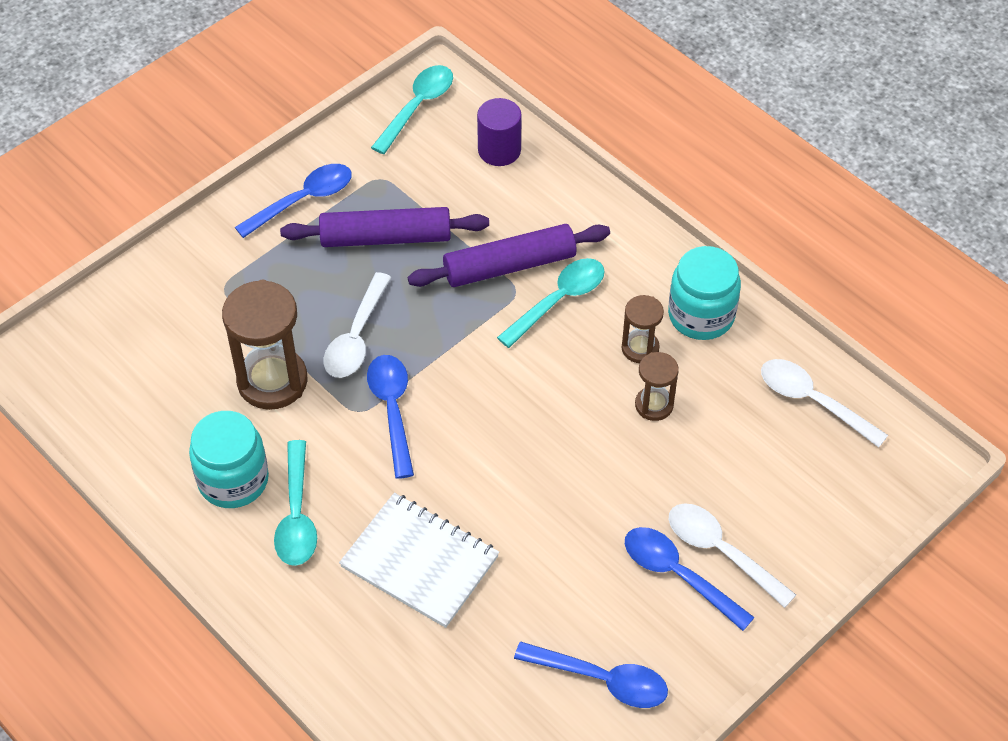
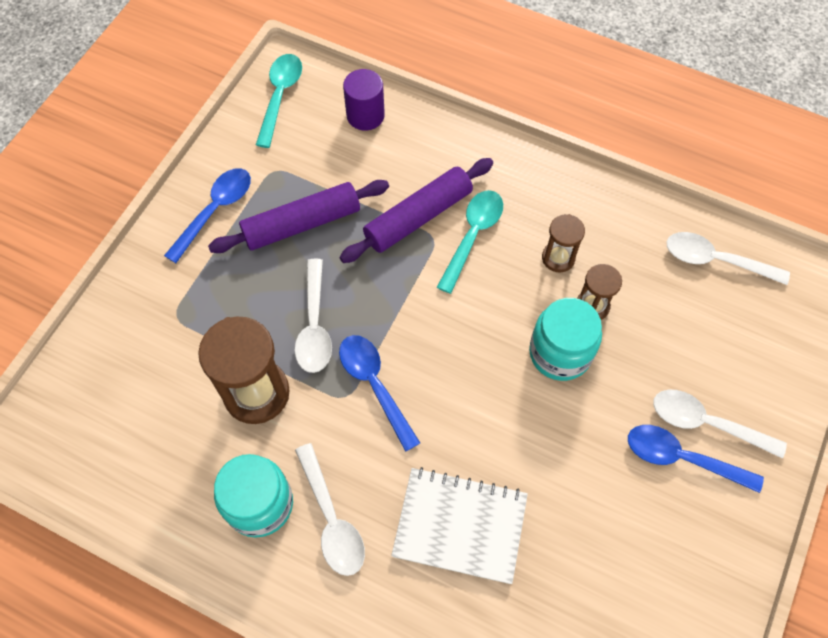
camera: 20 degrees left, 10 degrees up
turquoise spoon [274,440,317,566] -> white spoon [295,443,365,576]
blue spoon [514,642,668,708] -> none
turquoise jar [668,246,741,340] -> turquoise jar moved to [529,298,602,381]

